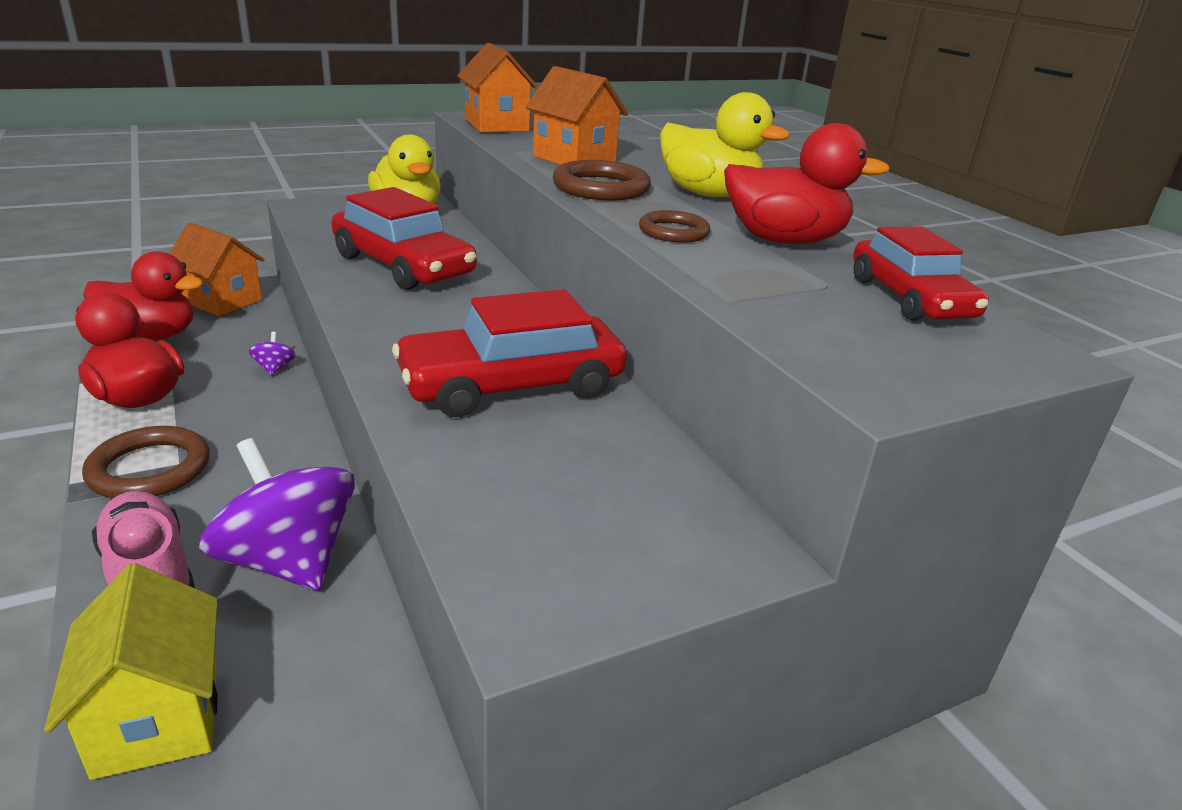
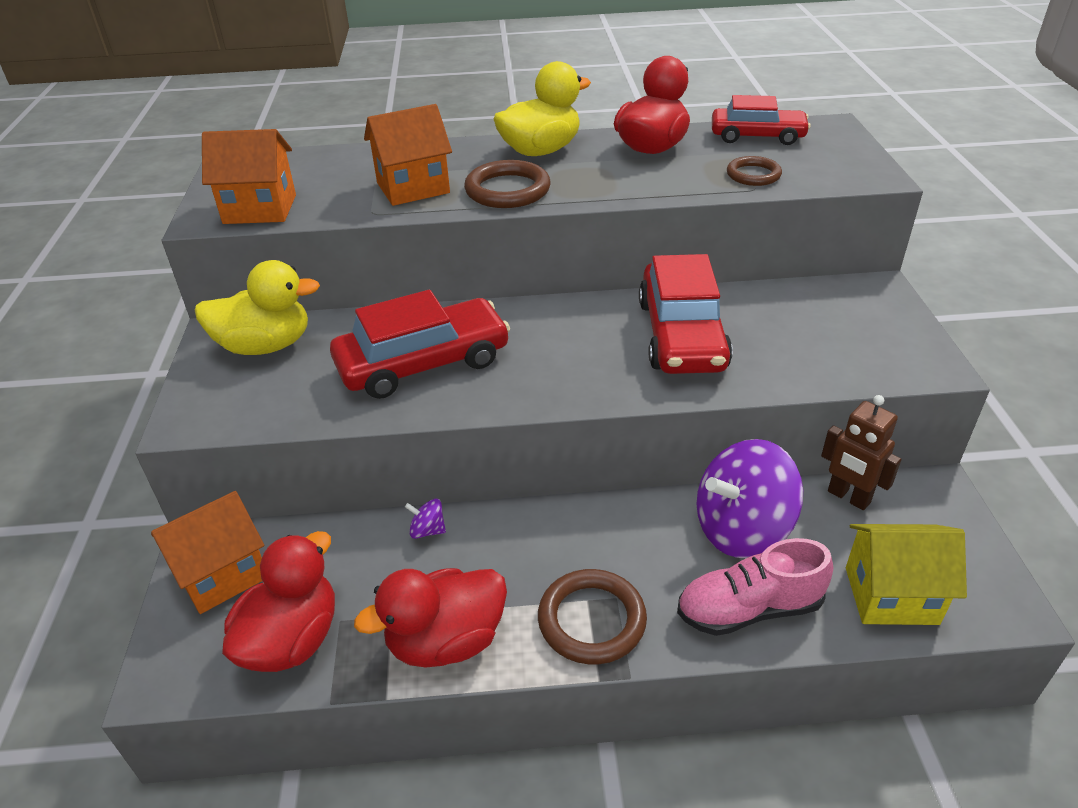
camera: 65 degrees left, 10 degrees up
brown ring [639,210,710,243] -> brown ring moved to [727,156,782,186]
none -> brown robot [821,395,901,510]

